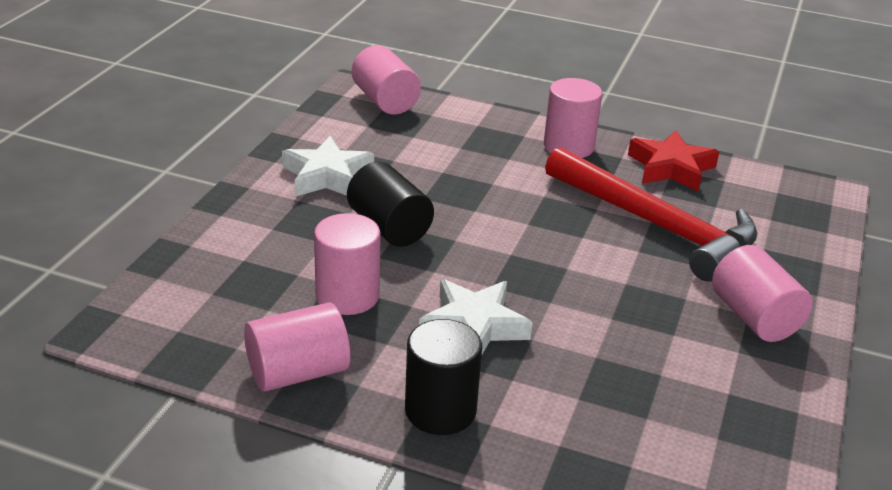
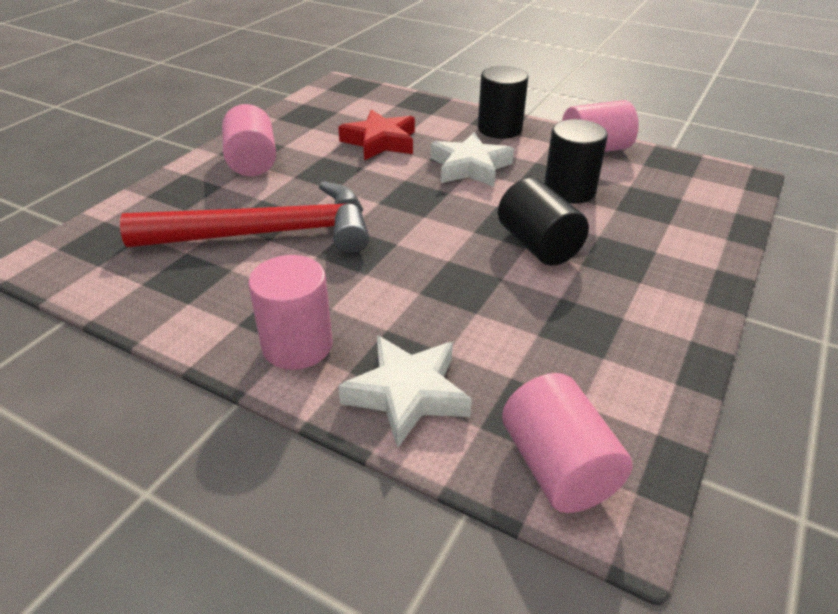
camera: 170 degrees left, 5 degrees up
white star [282,136,374,197] -> white star moved to [338,335,472,449]
pink cylinder [314,213,381,315] -> black cylinder [544,119,608,204]
red hammer [545,147,758,282] -> red hammer turned 120 degrees clockwise [120,181,369,254]
red star [628,130,719,192] -> red star moved to [338,109,415,161]

